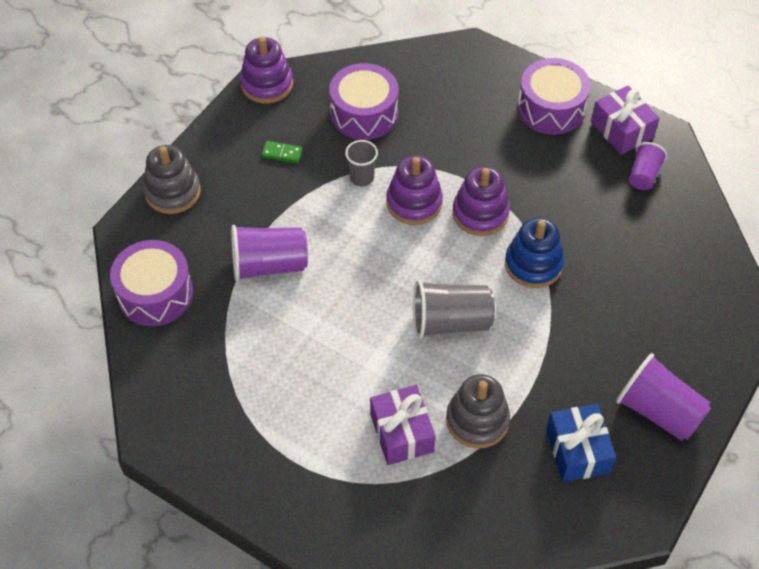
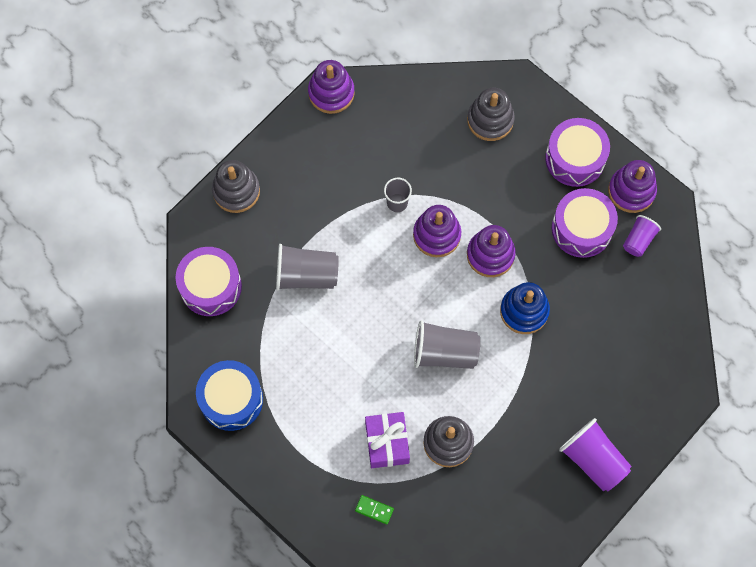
camera: 10 degrees right, 15 degrees up
purple cup [231,225,308,282] -> grey cup [276,244,339,291]
green domino [262,141,303,163] -> green domino moved to [355,495,394,524]
purple drum [329,63,399,140] -> purple drum moved to [552,188,618,258]
blue gift [546,404,616,482] -> none
purple gift [591,86,660,155] -> purple stacking toy [608,160,657,213]
none -> blue drum [196,360,263,431]
none -> grey stacking toy [467,88,515,141]

